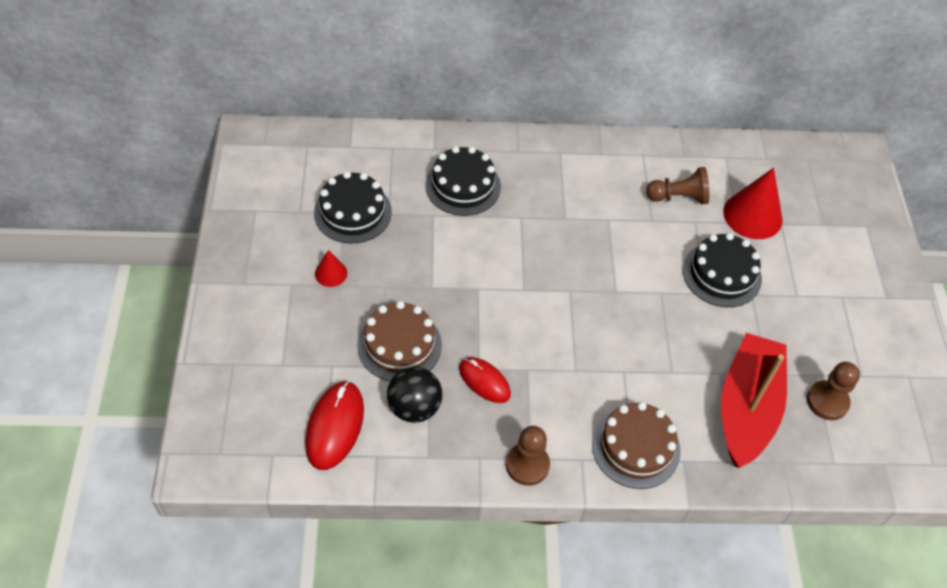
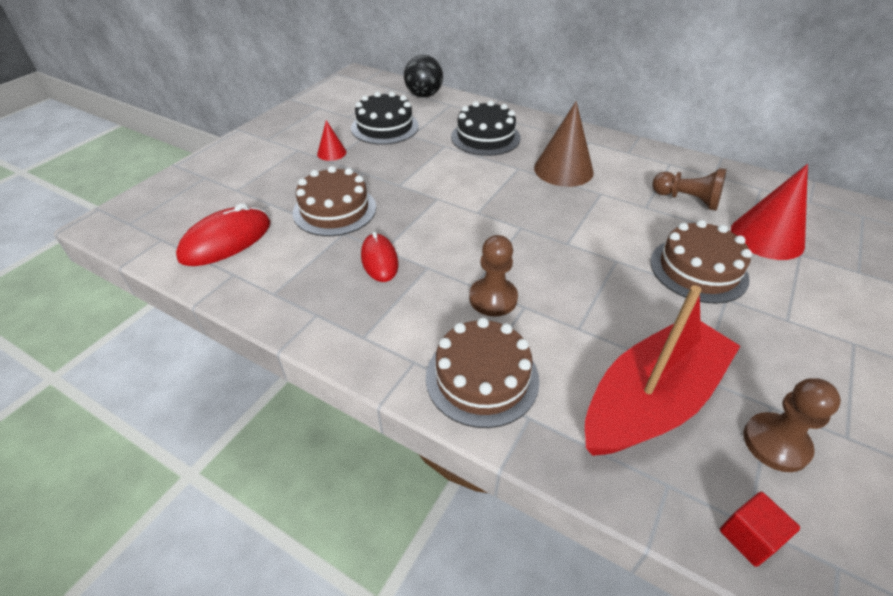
camera: 35 degrees right, 10 degrees down
black ball [387,367,442,423] -> black ball moved to [404,55,443,97]
brown pawn [506,426,550,486] -> brown pawn moved to [469,235,518,316]
black cake [683,233,762,307] -> brown cake [650,220,752,304]
none -> brown cone [534,101,594,187]
none -> red cube [720,492,800,567]

